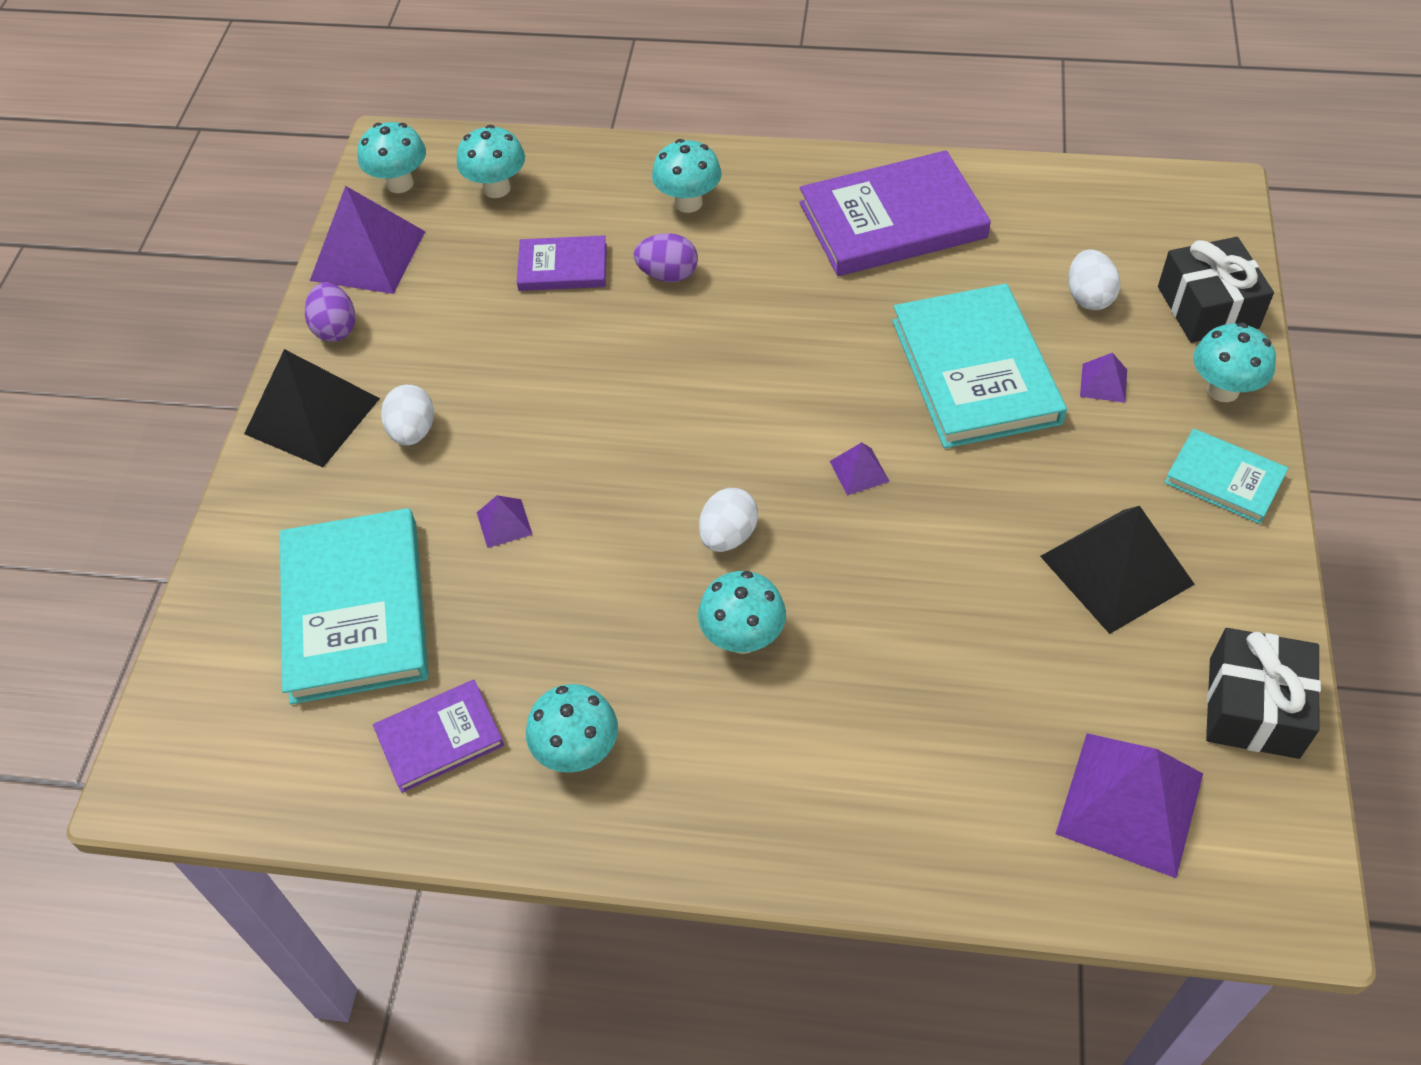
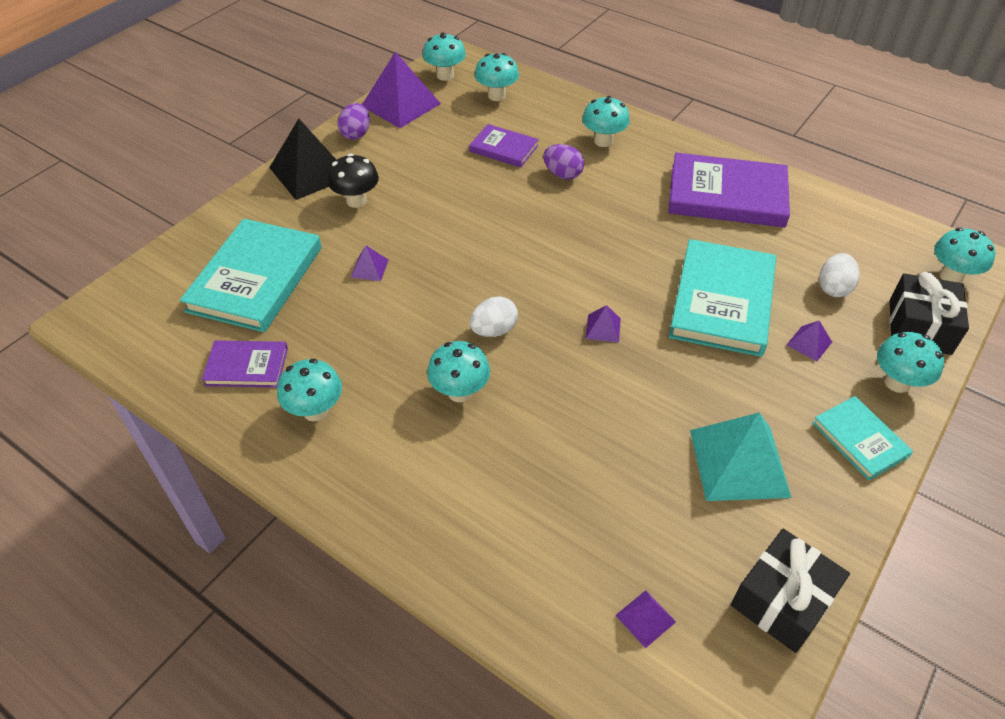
camera: 25 degrees right, 5 degrees down
white egg [381,385,434,446] -> black mushroom [327,154,379,208]
black pyramid [1040,506,1195,634] -> turquoise pyramid [690,412,792,501]
purple pyramid [1056,733,1203,878] -> purple pyramid [615,590,676,648], size x0.45
none -> turquoise mushroom [934,228,996,283]

